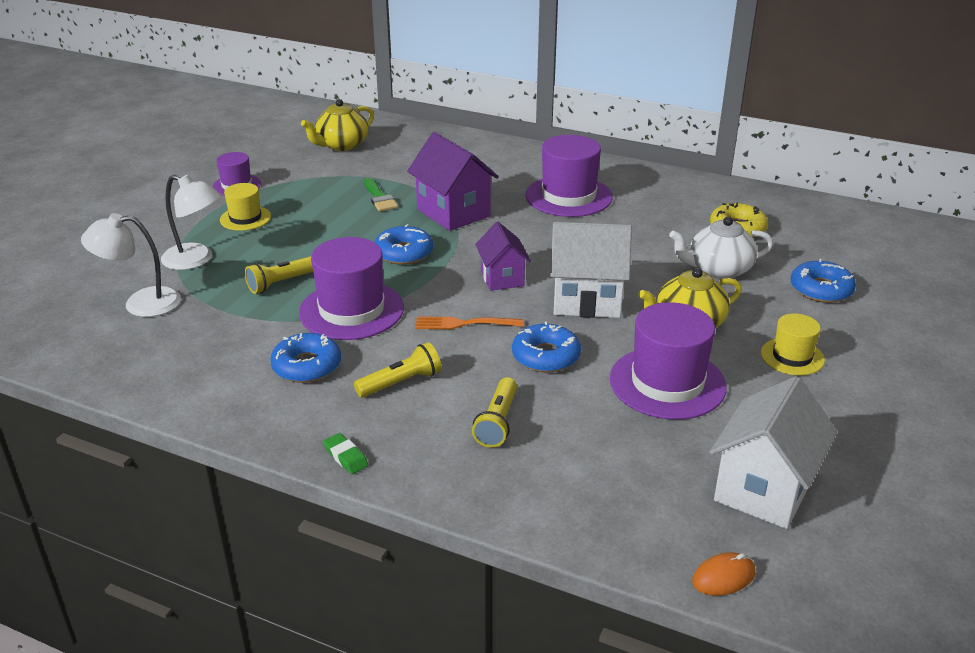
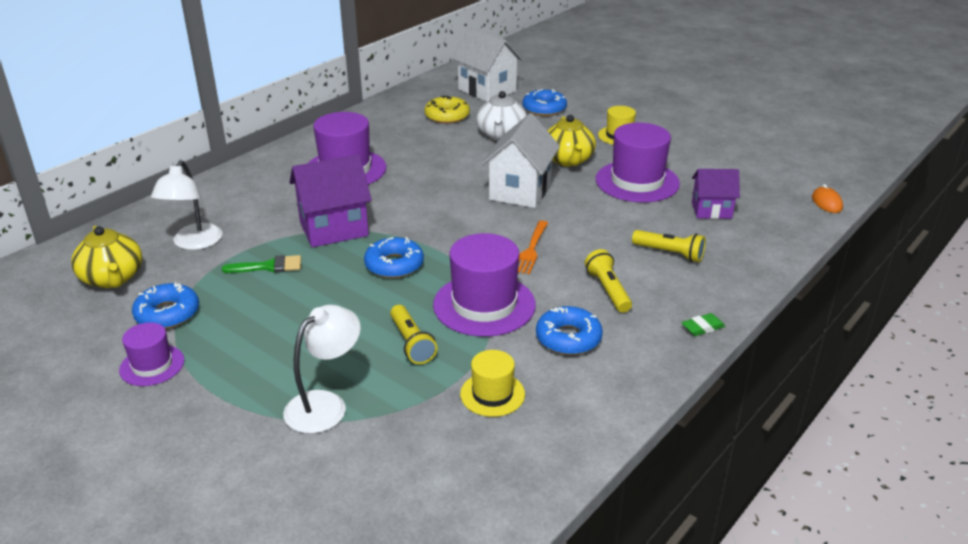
camera: 75 degrees left, 0 degrees up
white lamp [81,213,181,317] -> white lamp moved to [151,160,223,250]
yellow hat [220,183,271,231] -> yellow hat moved to [460,350,525,417]
purple house [475,222,531,291] -> purple house moved to [692,169,740,219]
blue donut [512,321,581,372] -> blue donut moved to [132,282,199,329]
white house [710,376,837,529] -> white house moved to [452,27,523,102]

